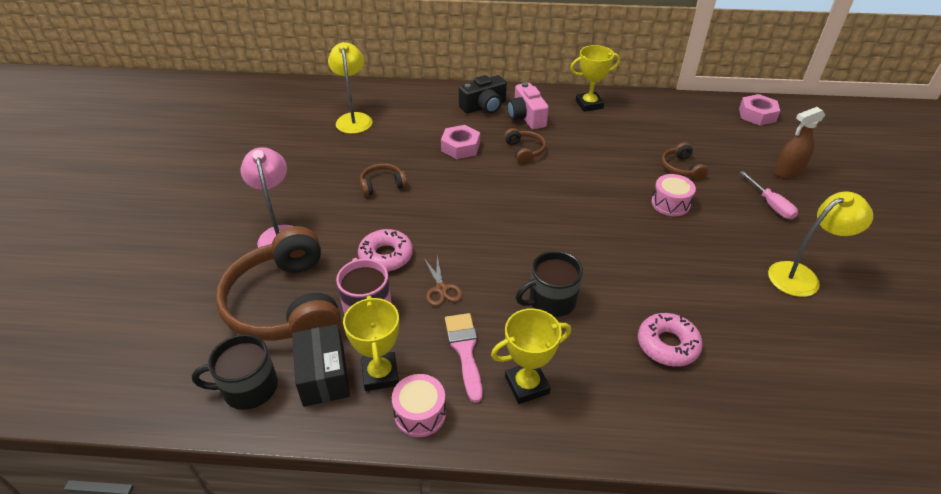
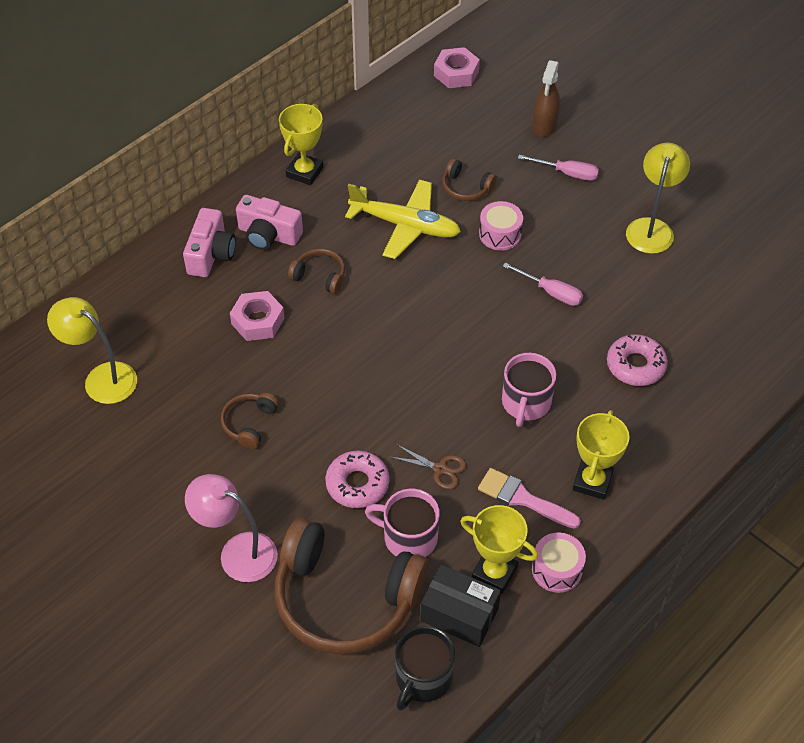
camera: 50 degrees left, 10 degrees up
black camera [459,75,507,114] -> pink camera [183,208,236,277]
black mug [516,251,583,317] -> pink mug [502,353,556,427]
none -> yellow plane [345,180,461,259]
none -> pink screwdriver [503,263,583,306]

